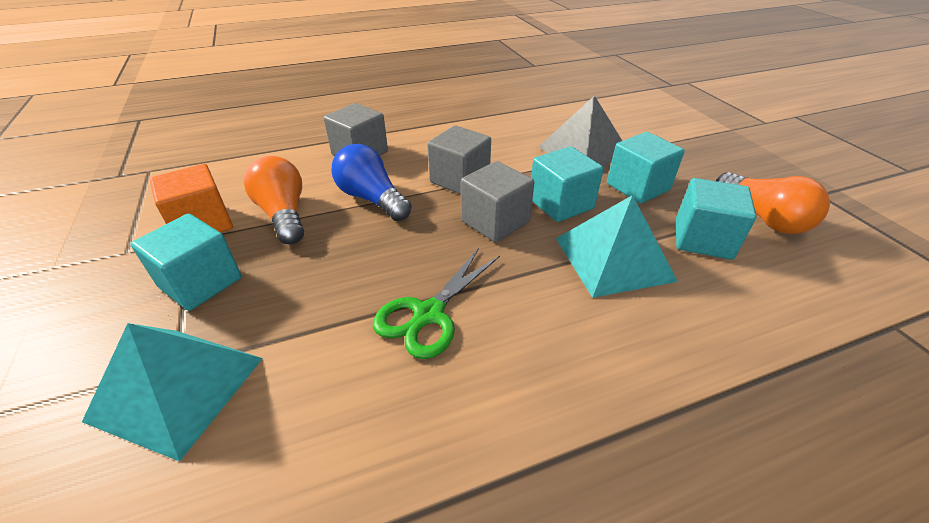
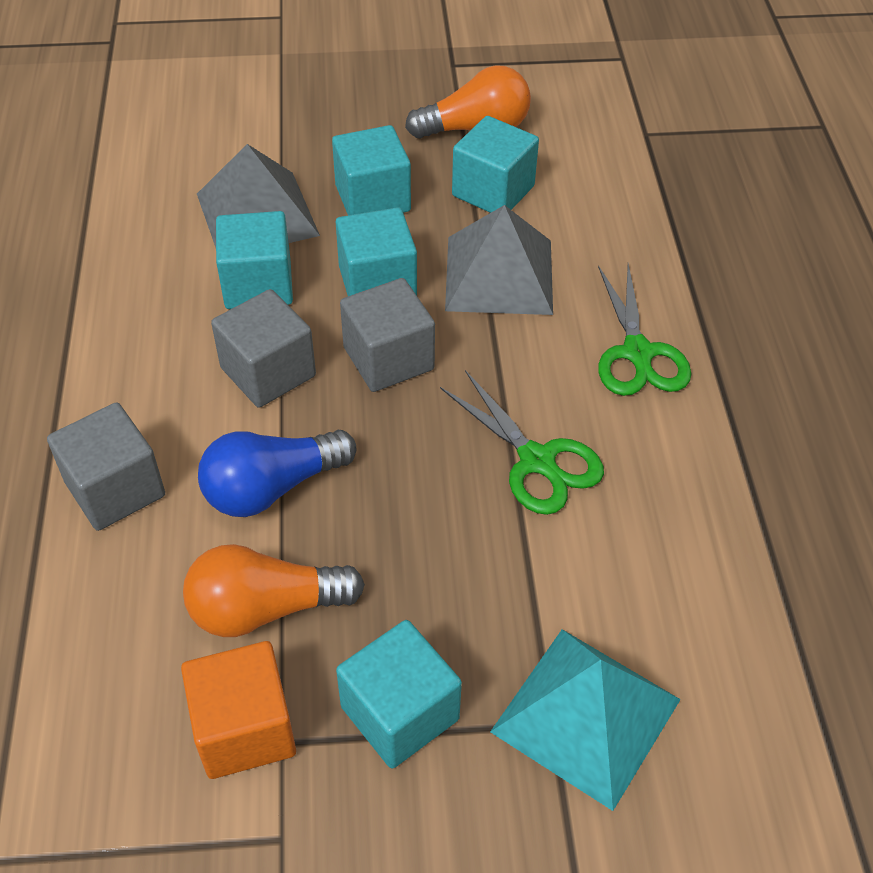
camera: 75 degrees left, 10 degrees up
turquoise pyramid [556,195,678,298] -> grey pyramid [445,205,553,315]
none -> turquoise cube [216,211,293,309]
none -> green scissors [598,264,691,396]

